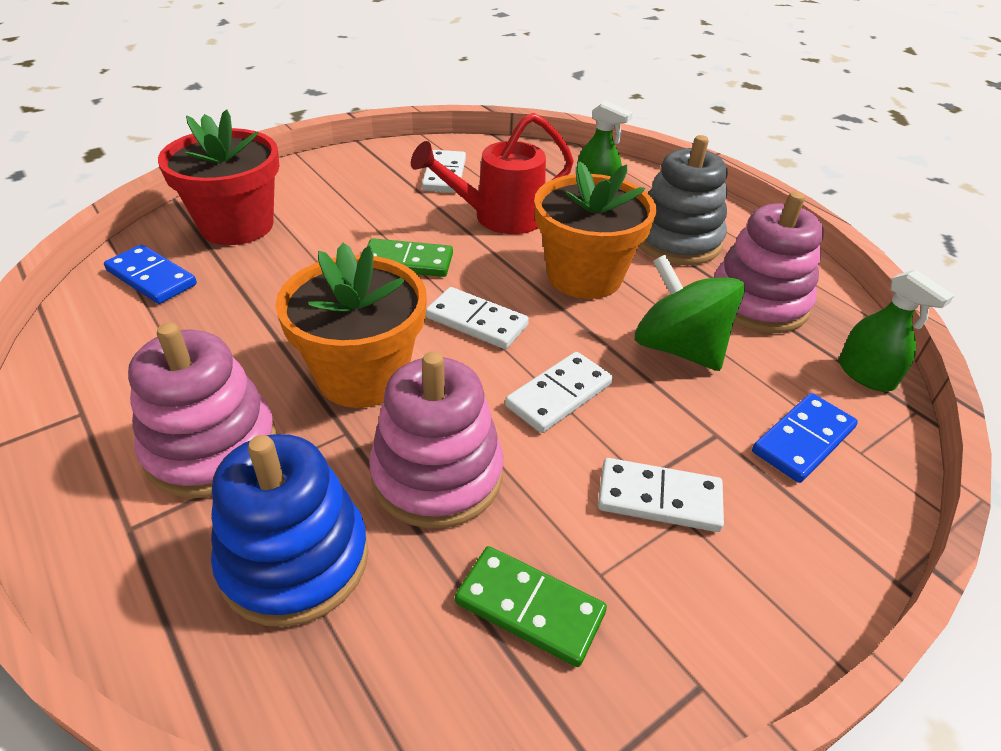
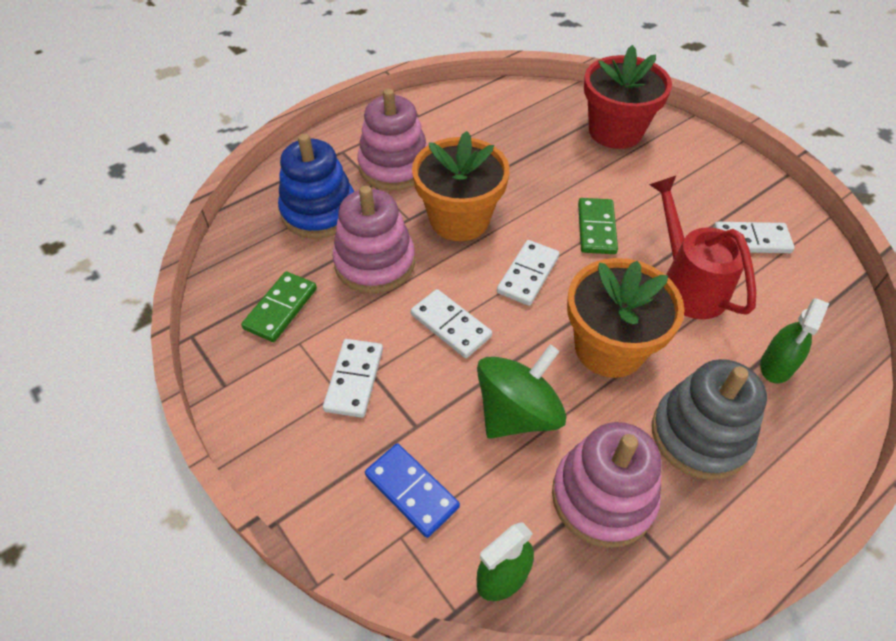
camera: 90 degrees right, 10 degrees up
blue domino [104,244,197,304] -> none

